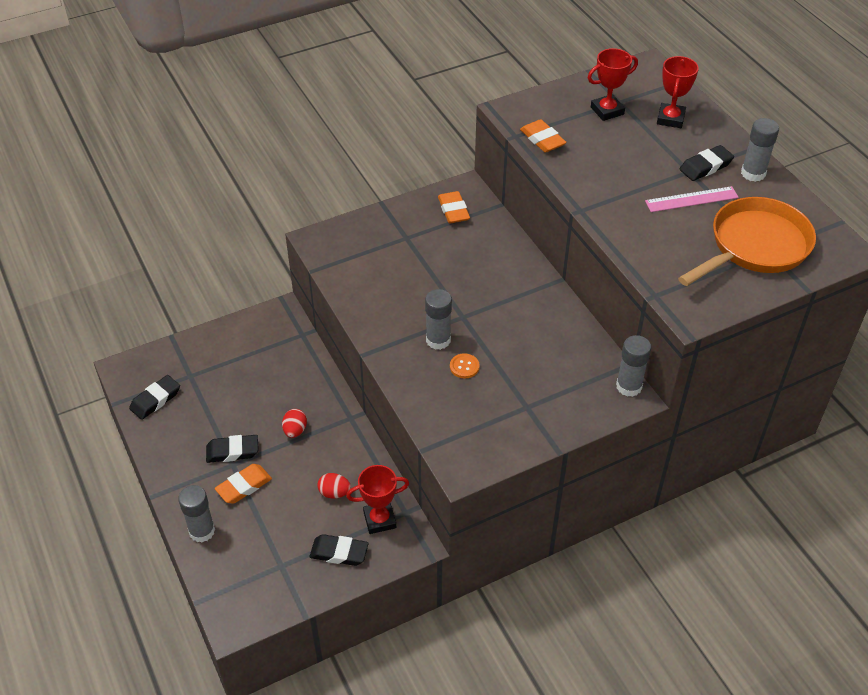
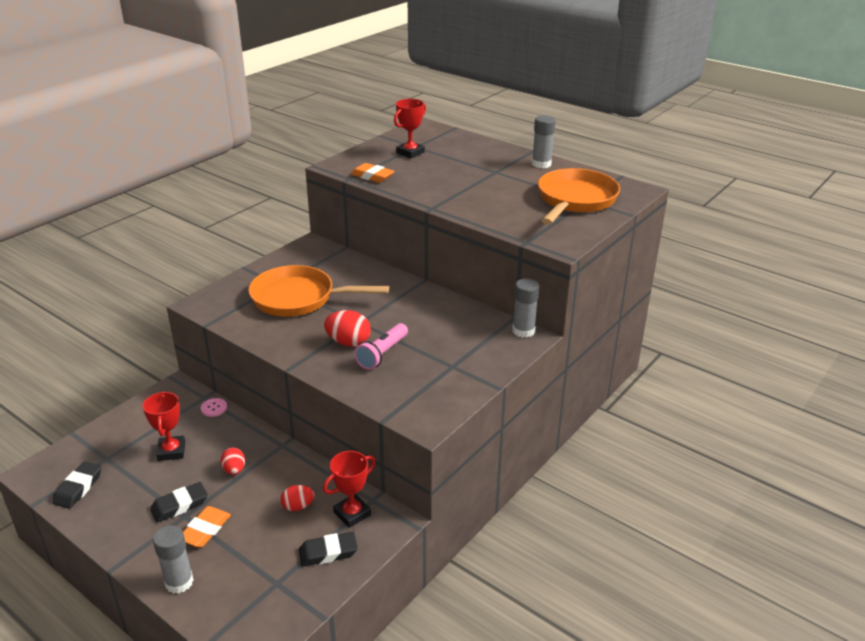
camera: 25 degrees left, 15 degrees down
grey glue stick [425,289,452,350] -> red egg [324,310,371,347]
orange eraser [438,191,470,223] -> none
orange button [450,353,480,379] -> pink flashlight [354,323,408,370]
pink ruler [645,186,739,212] -> none
red trophy [657,56,699,128] -> red trophy moved to [143,391,185,461]
black eraser [680,145,734,181] -> none
none -> pink button [201,398,227,417]
none -> orange pan [249,265,389,317]

